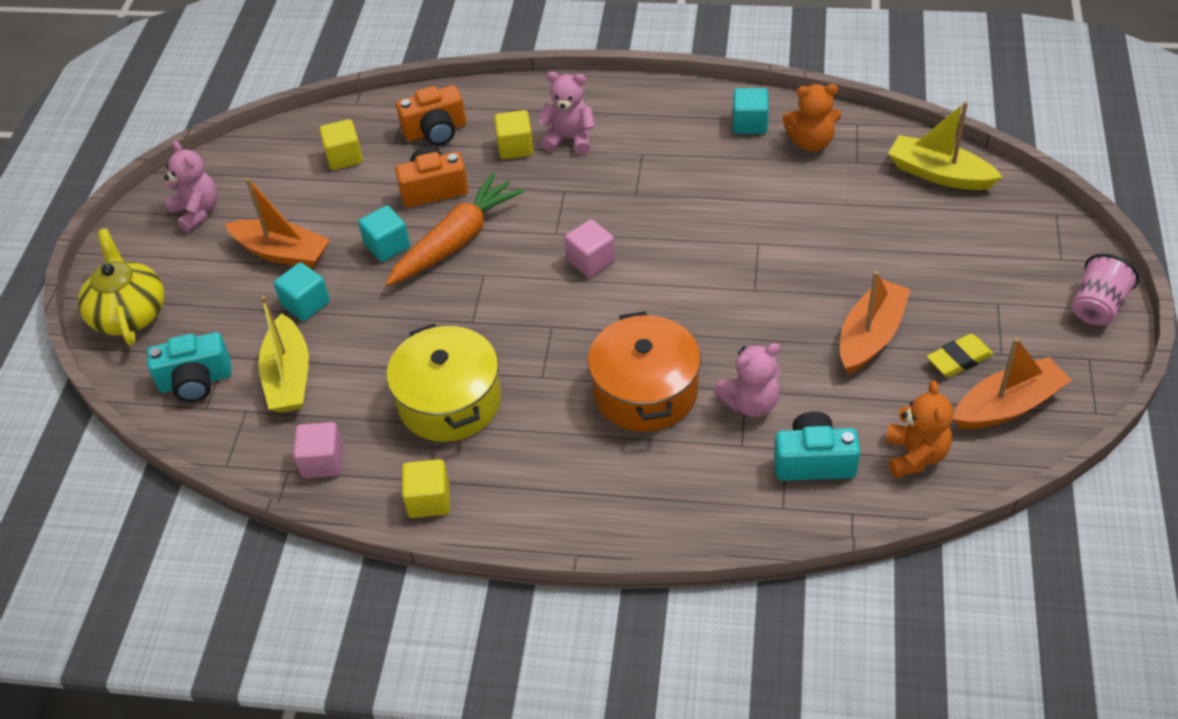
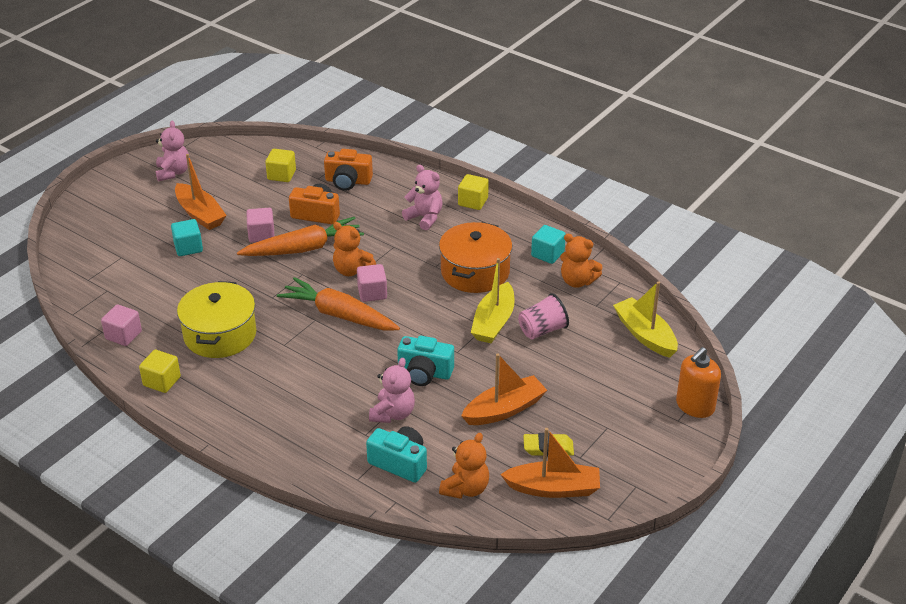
camera: 25 degrees right, 10 degrees down
yellow teapot [78,229,165,346] -> none
turquoise camera [147,332,232,402] -> turquoise camera moved to [397,336,454,386]
yellow boat [258,295,309,412] -> yellow boat moved to [471,258,515,343]
turquoise cube [358,205,410,262] -> pink cube [247,208,274,243]
yellow cube [494,110,534,159] -> yellow cube moved to [458,174,489,210]
orange pot [588,311,701,432] -> orange pot moved to [439,222,512,293]
pink teddy bear [714,343,781,417] -> pink teddy bear turned 75 degrees counterclockwise [369,358,415,423]
pink cup [1072,253,1139,326] -> pink cup moved to [518,293,569,339]
none -> orange carrot [277,277,400,331]
none -> orange teddy bear [333,222,376,276]
none -> orange soap dispenser [676,347,721,418]

